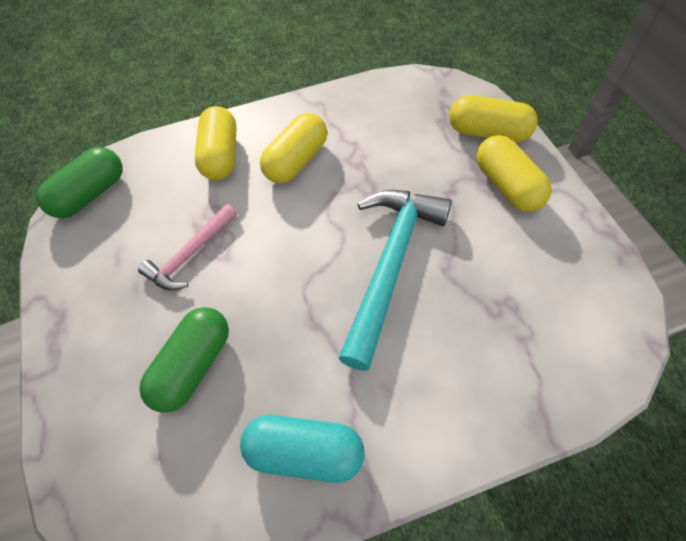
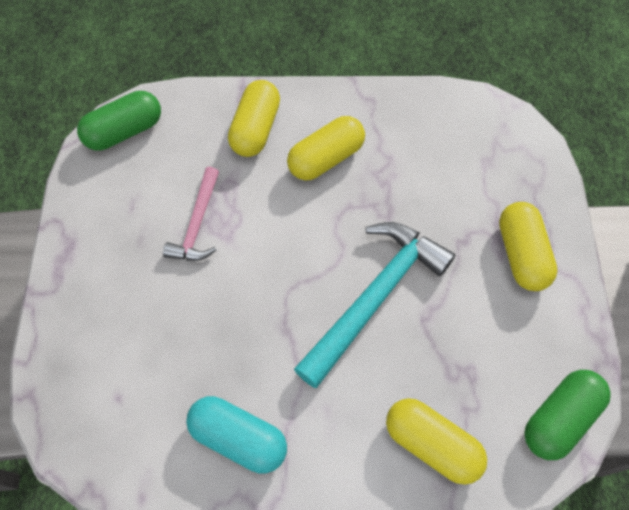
camera: 15 degrees right, 5 degrees up
pink hammer [138,204,237,291] -> pink hammer turned 45 degrees counterclockwise [163,167,219,261]
green capsule [139,307,229,413] -> green capsule moved to [524,370,611,460]
yellow capsule [449,95,538,142] -> yellow capsule moved to [386,398,487,485]

